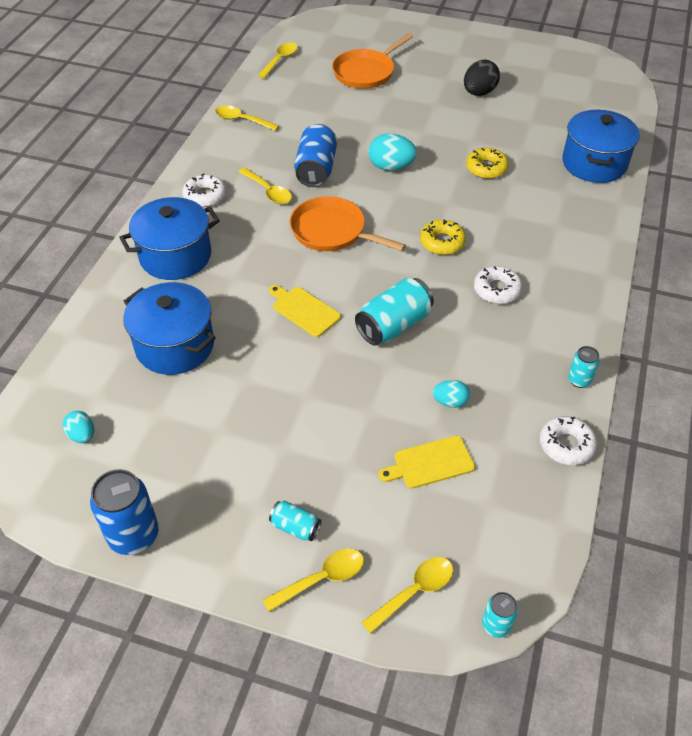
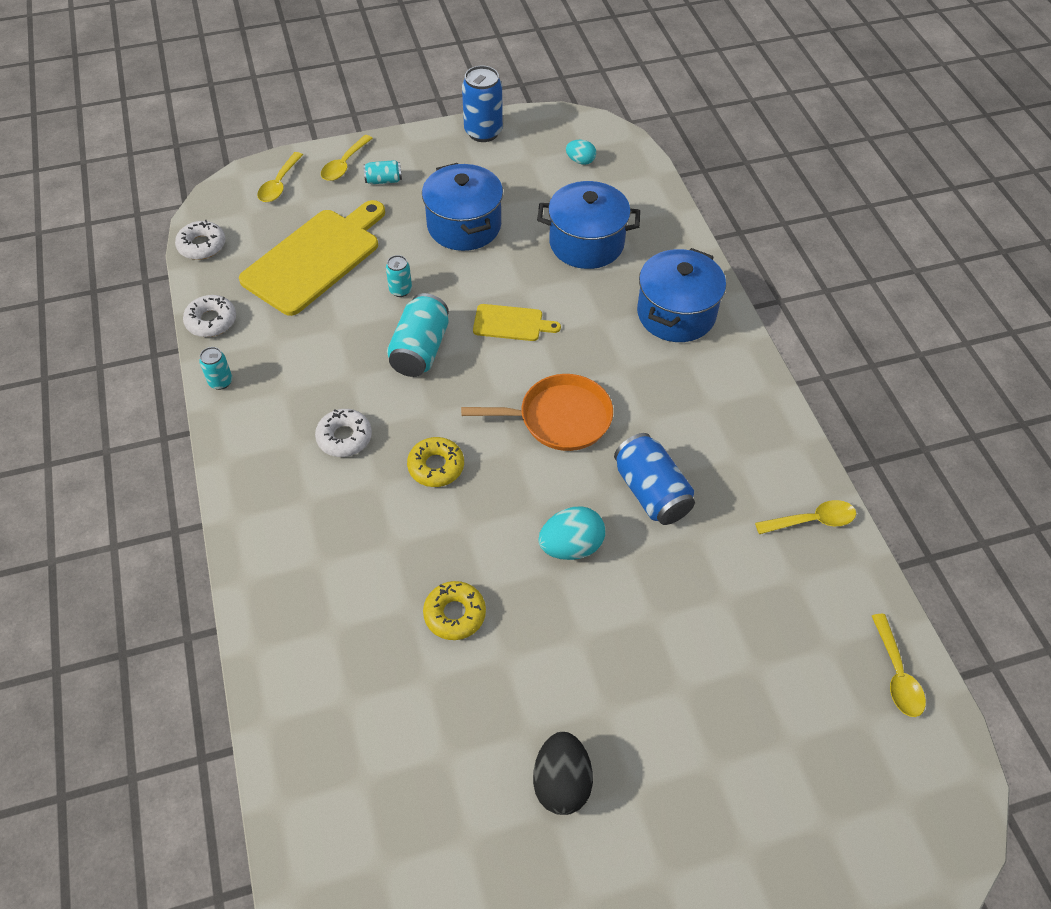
camera: 145 degrees right, 5 degrees up
white donut [182,173,226,207] -> white donut moved to [175,220,226,260]
yellow spoon [239,168,292,204] -> none
orange pan [332,33,413,89] -> none
yellow cutting board [378,436,475,489] -> yellow cutting board [239,200,385,316], size x2.04
turquoise egg [433,380,470,408] -> none
turquoise can [482,592,518,638] -> turquoise can moved to [386,255,412,297]
blue pot [562,110,640,183] -> blue pot moved to [422,163,503,251]

